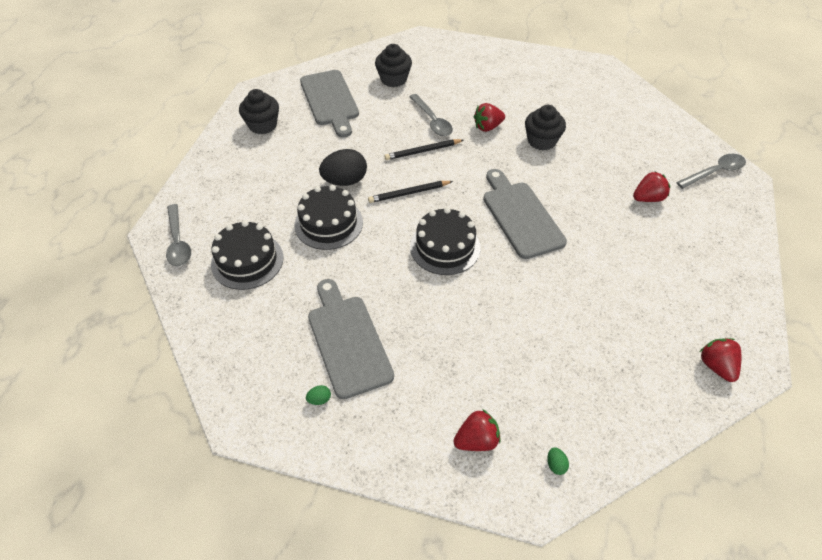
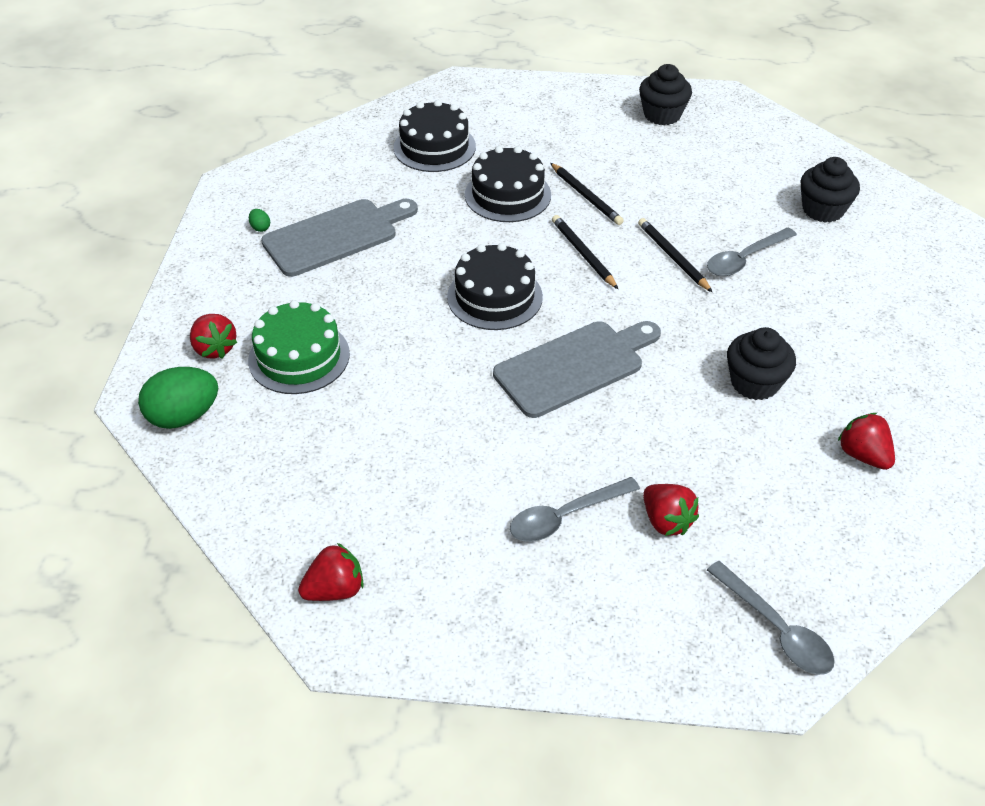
camera: 80 degrees right, 5 degrees down
grey spoon [166,204,191,267] -> grey spoon moved to [510,477,640,542]
grey cutting board [300,70,359,138] -> none
black egg [319,149,367,186] -> black pencil [550,163,624,225]
red strawberry [474,103,505,132] -> red strawberry moved to [838,413,895,470]
green egg [547,447,569,475] -> green egg [138,367,218,429], size x2.45
none -> green cake [248,300,350,394]

